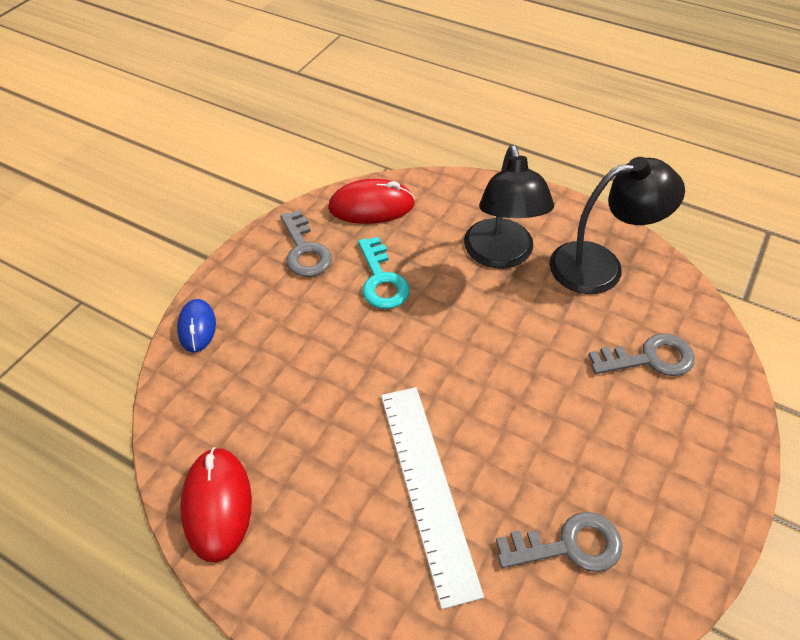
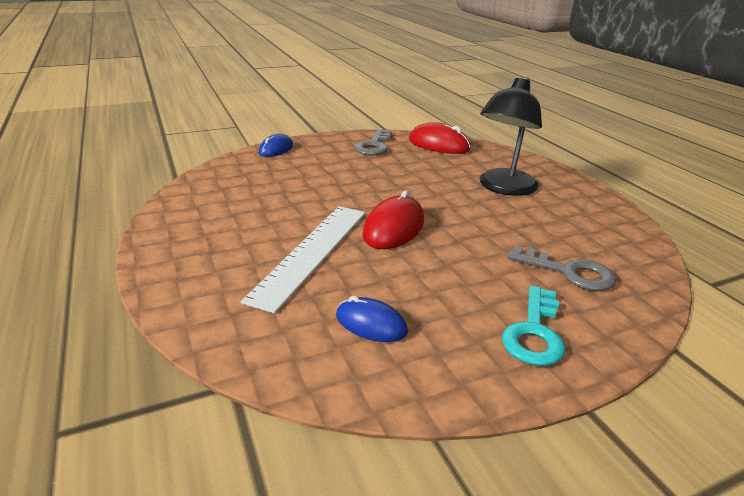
camera: 35 degrees right, 20 degrees down
red mouse [180,447,252,563] -> red mouse moved to [362,190,424,249]
turquoise key [358,237,410,309] -> turquoise key moved to [502,286,565,366]
grey key [496,512,623,572] -> blue mouse [336,296,408,342]
black lamp [550,157,685,294] -> none

